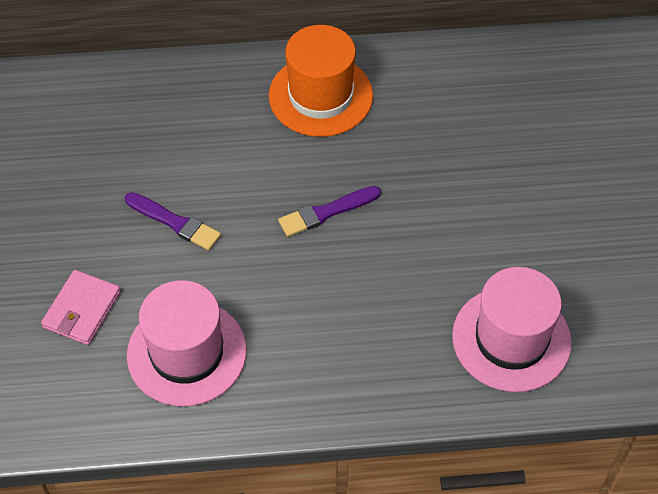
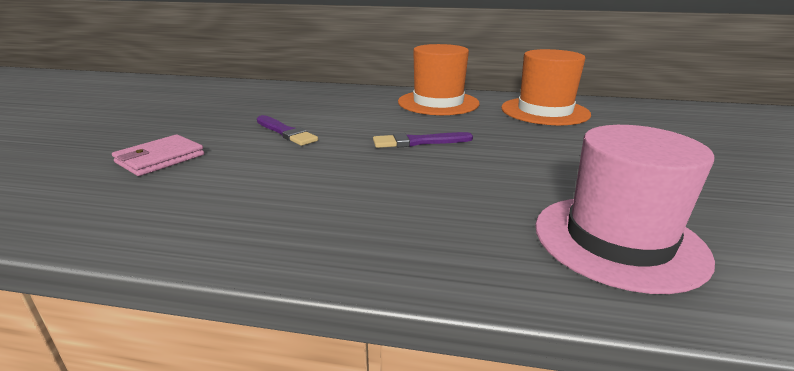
camera: 15 degrees right, 30 degrees down
pink hat [127,280,247,406] -> none
none -> orange hat [501,49,591,125]

